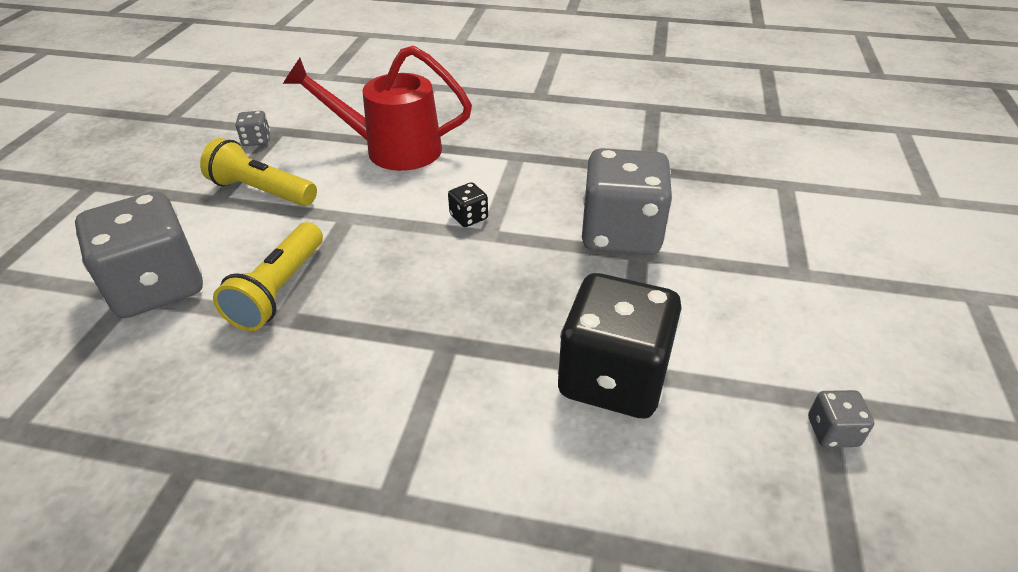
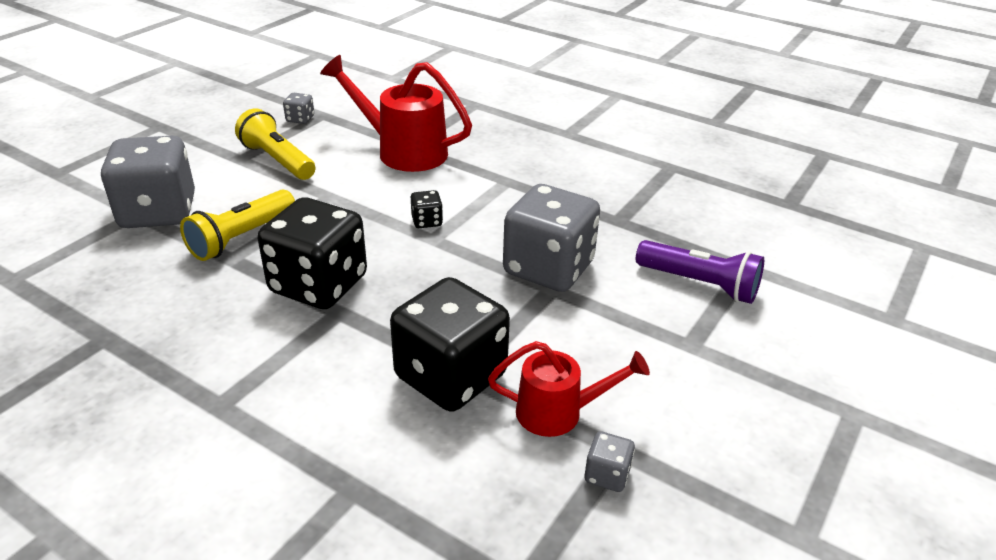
camera: 20 degrees right, 5 degrees down
none -> black dice [258,197,367,309]
none -> red watering can [488,341,650,437]
none -> purple flashlight [636,240,764,304]

